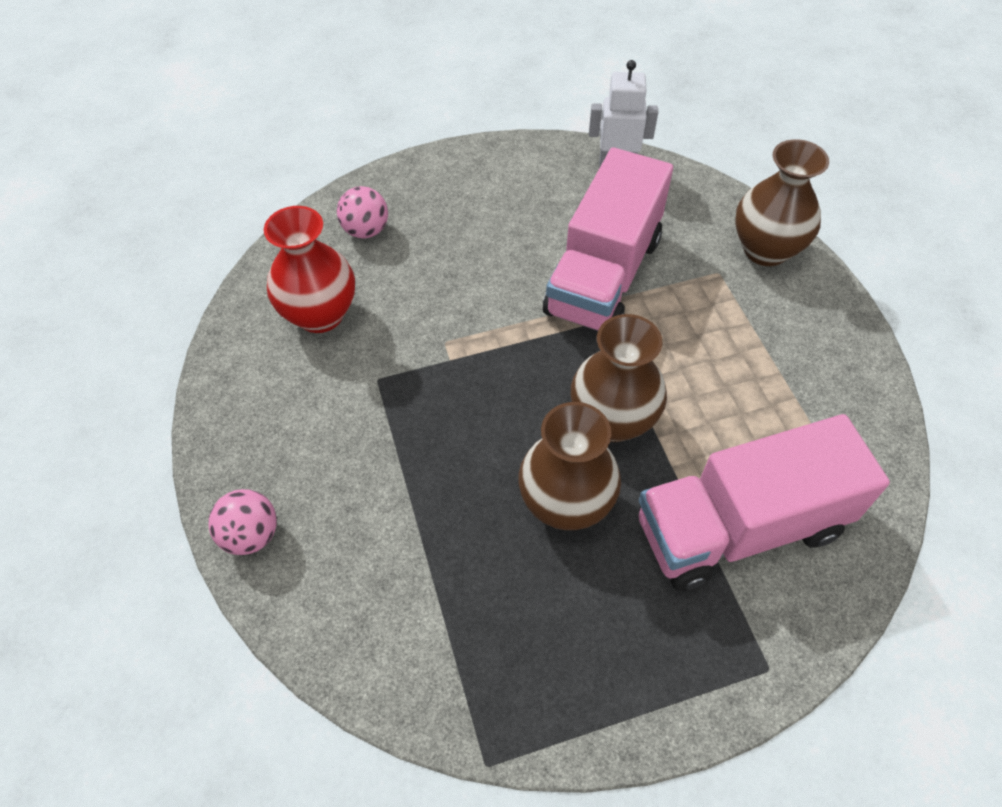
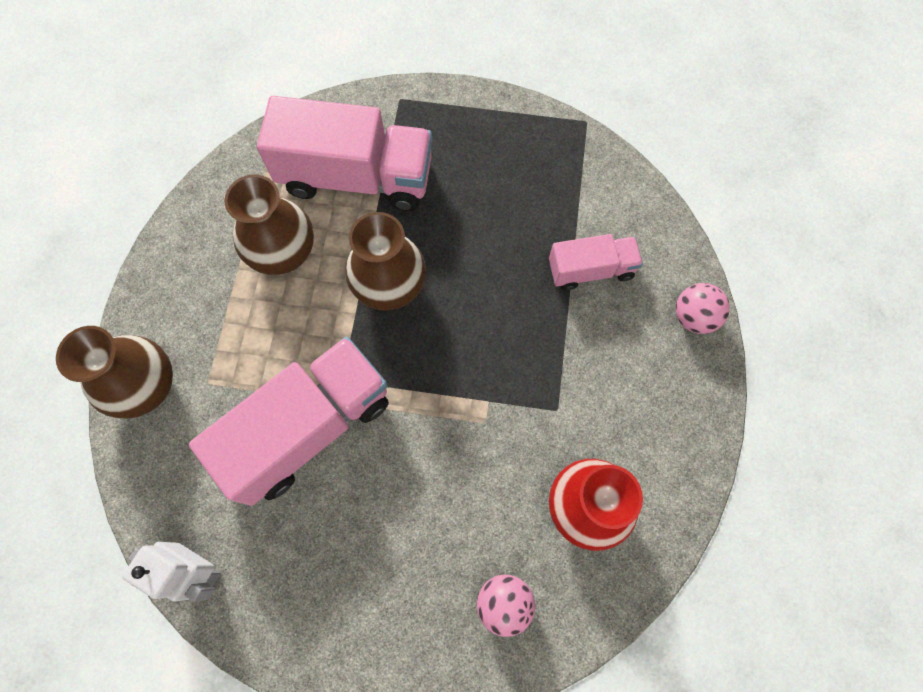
camera: 155 degrees left, 15 degrees up
brown vase [518,402,621,530] -> brown vase moved to [224,175,314,275]
none -> pink truck [549,234,643,291]

